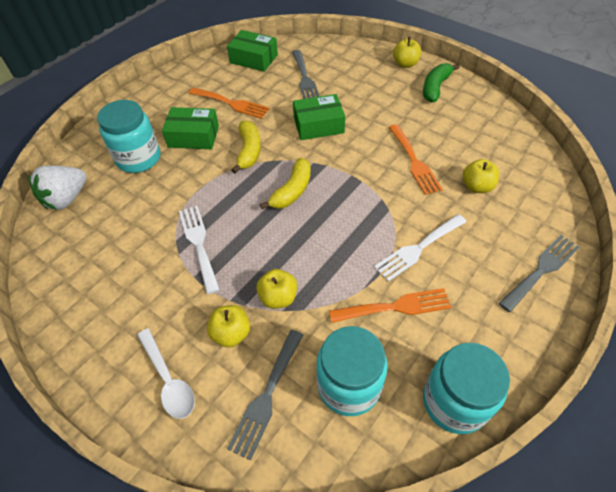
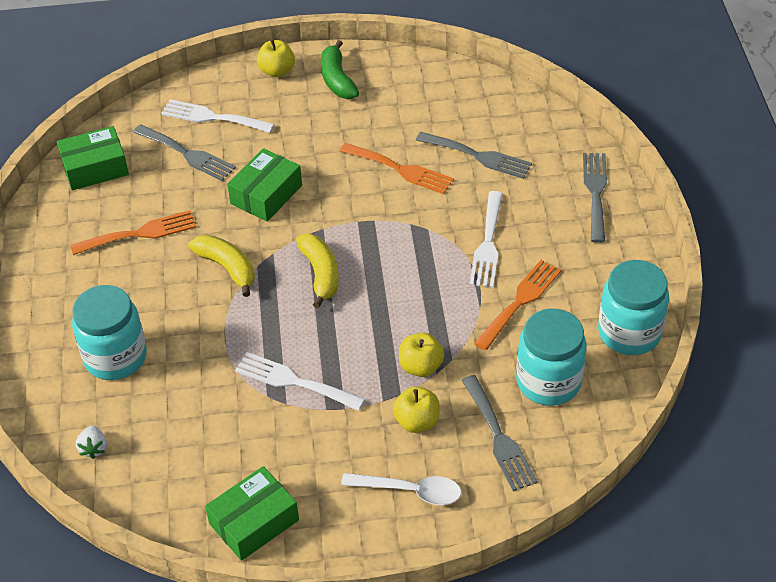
camera: 45 degrees left, 5 degrees down
white strawberry [28,166,87,210] -> white strawberry [76,426,107,459], size x0.50
green box [162,107,219,149] -> green box moved to [205,466,299,561]
yellow apple [463,159,499,193] -> grey fork [416,132,532,179]
none -> white fork [161,99,274,133]

